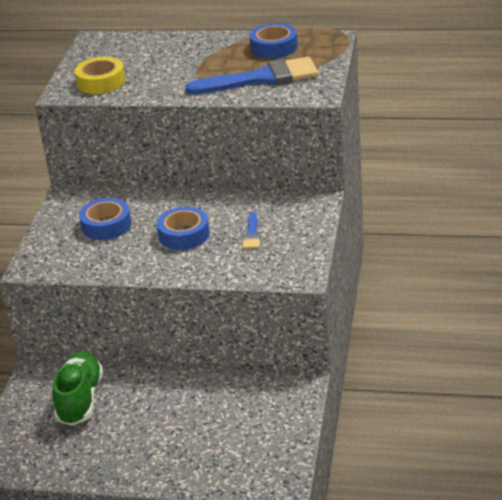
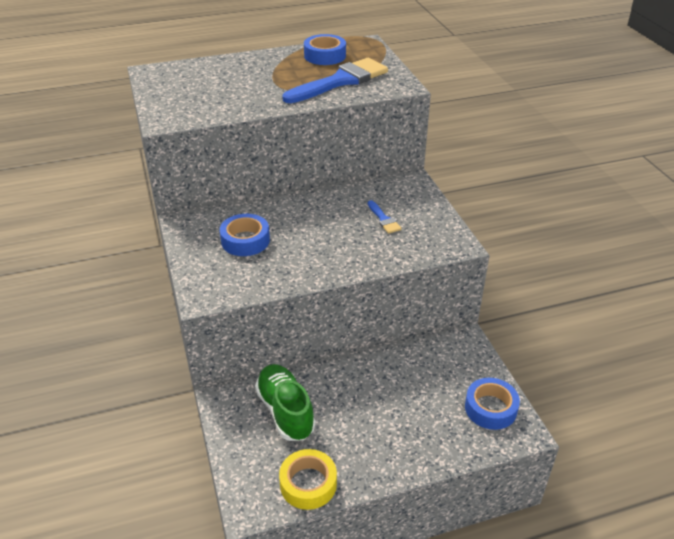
camera: 30 degrees left, 5 degrees up
yellow tape [75,57,125,94] -> yellow tape moved to [279,449,337,510]
blue tape [157,207,210,250] -> blue tape moved to [465,378,520,430]

